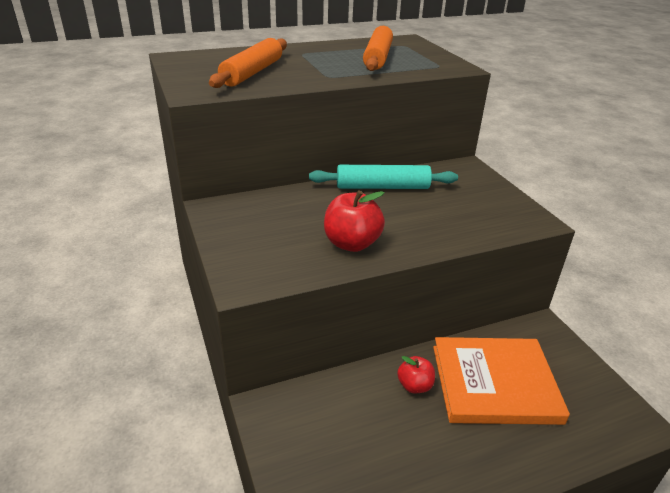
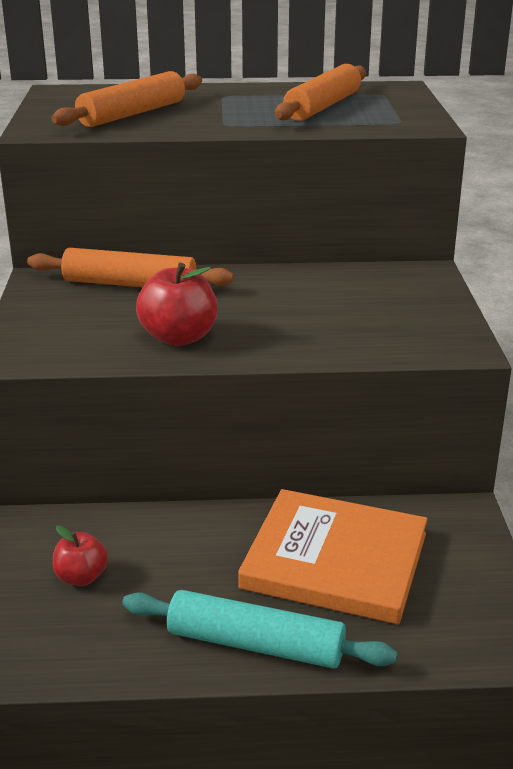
camera: 20 degrees right, 5 degrees down
turquoise rolling pin [309,165,458,189] -> turquoise rolling pin moved to [122,590,397,669]
red apple [397,356,435,393] -> red apple moved to [53,526,108,586]
none -> orange rolling pin [27,248,234,287]

